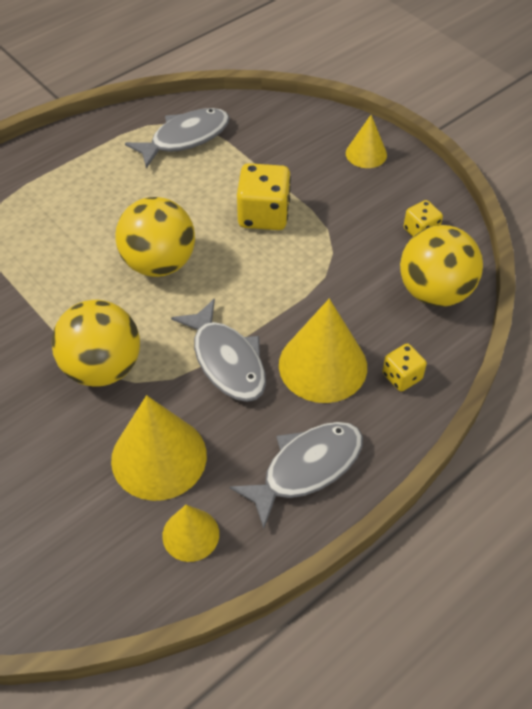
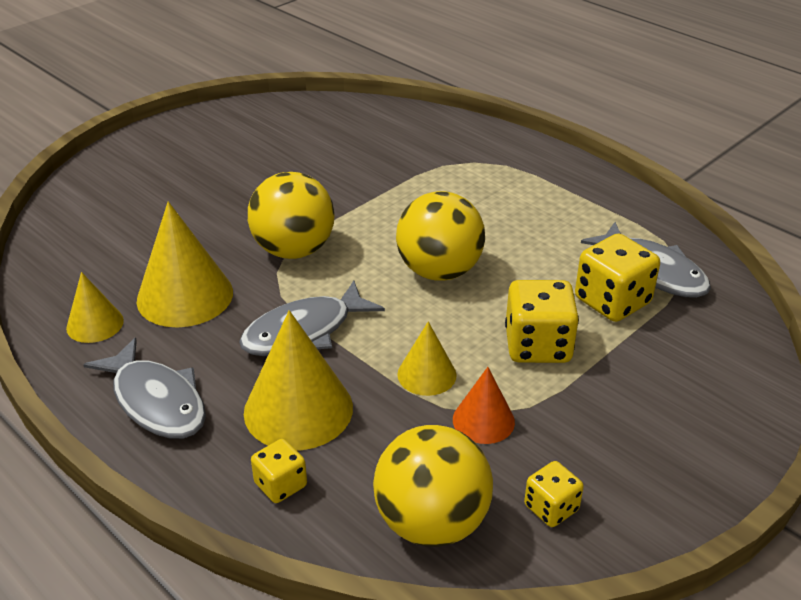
camera: 85 degrees right, 15 degrees down
yellow cone [346,115,387,168] -> yellow cone moved to [397,321,457,396]
none -> orange cone [453,367,515,444]
none -> yellow dice [575,233,660,322]

